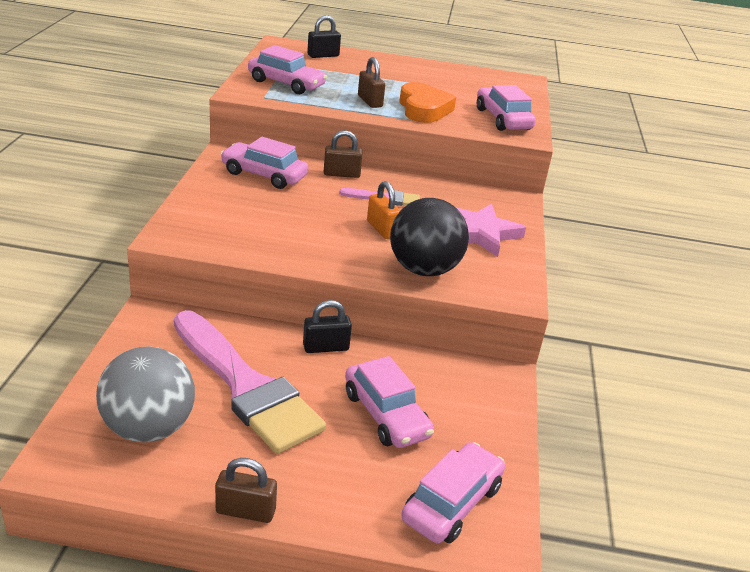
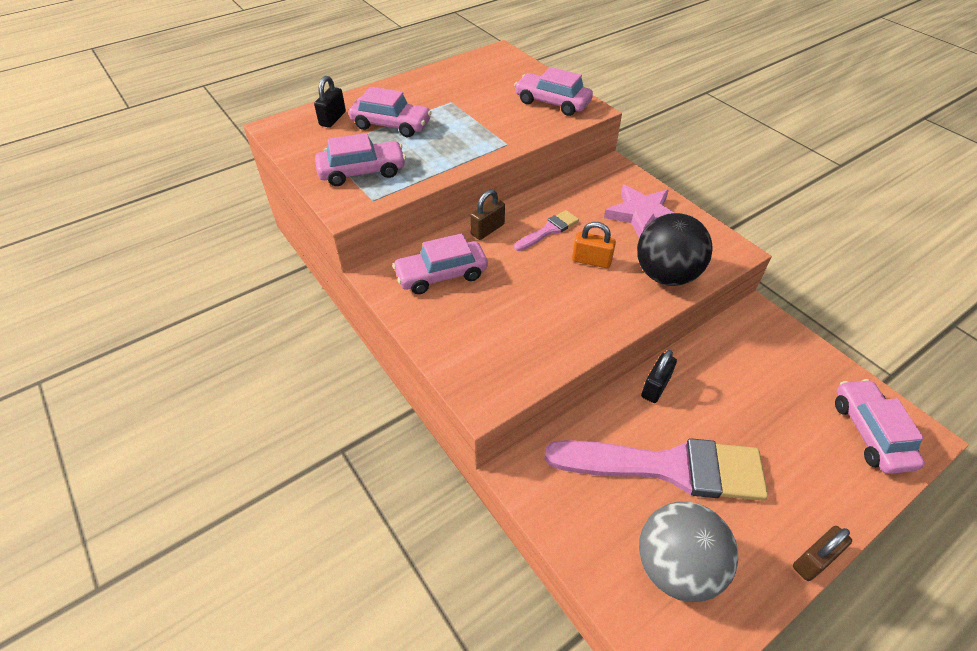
camera: 40 degrees left, 15 degrees up
pink car [345,356,434,448] -> pink car moved to [349,87,432,137]
brown padlock [358,57,385,108] -> none
orange heart [399,82,456,123] -> none

